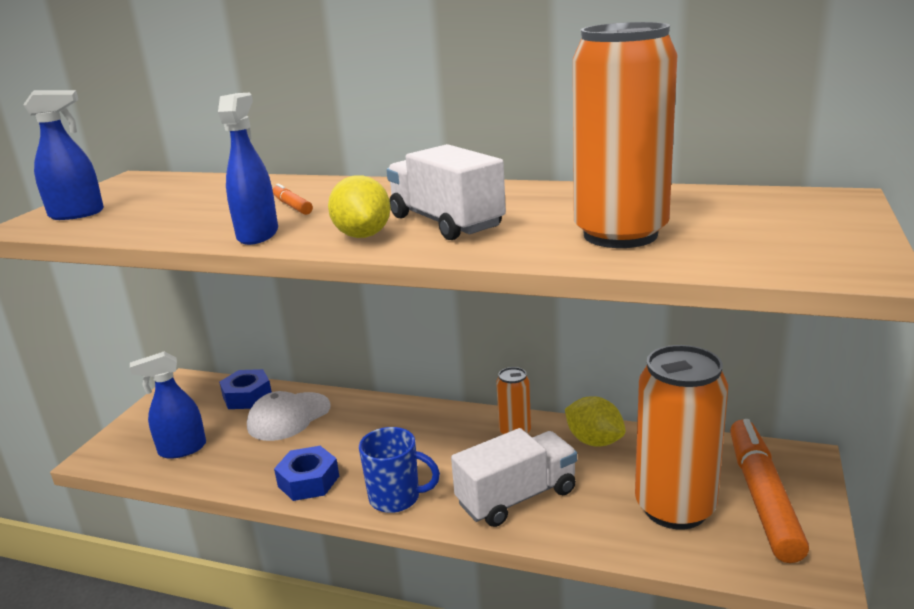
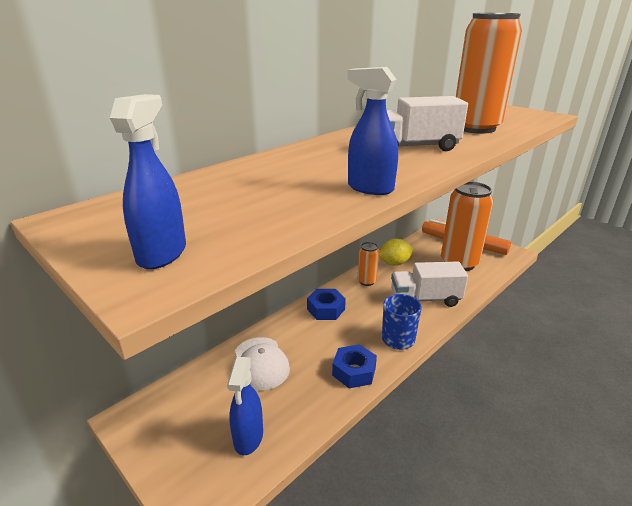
camera: 65 degrees left, 5 degrees up
blue nut [219,369,272,409] -> blue nut moved to [307,289,346,320]
orange marker [273,183,313,215] -> none
yellow lemon [328,175,391,238] -> none
white truck [451,428,577,527] -> white truck turned 90 degrees counterclockwise [391,261,468,307]

